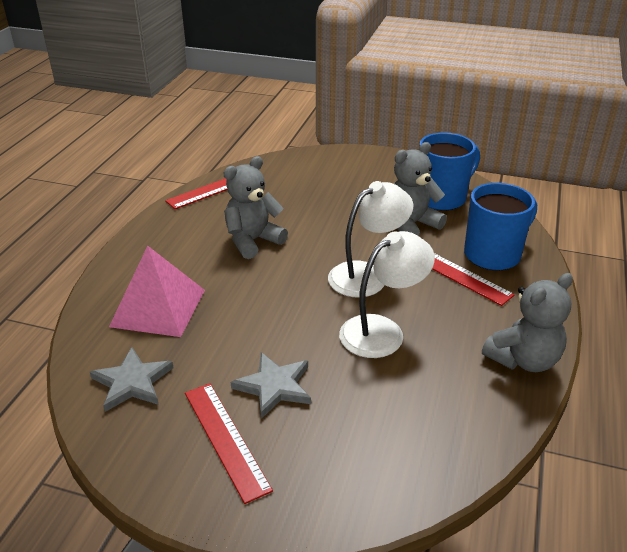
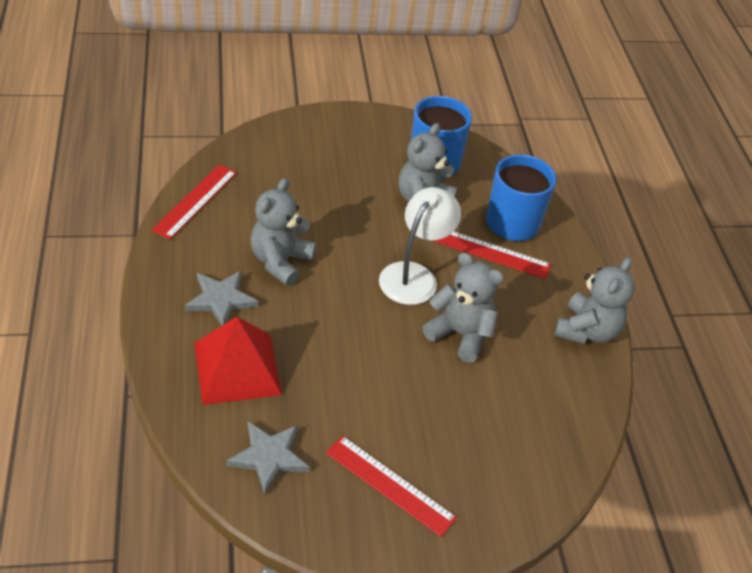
camera: 30 degrees left, 10 degrees up
pink pyramid [109,246,205,337] -> red pyramid [194,317,282,405]
grey star [231,352,311,419] -> grey star moved to [184,271,259,326]
white lamp [339,231,435,358] -> grey teddy bear [422,252,504,363]

